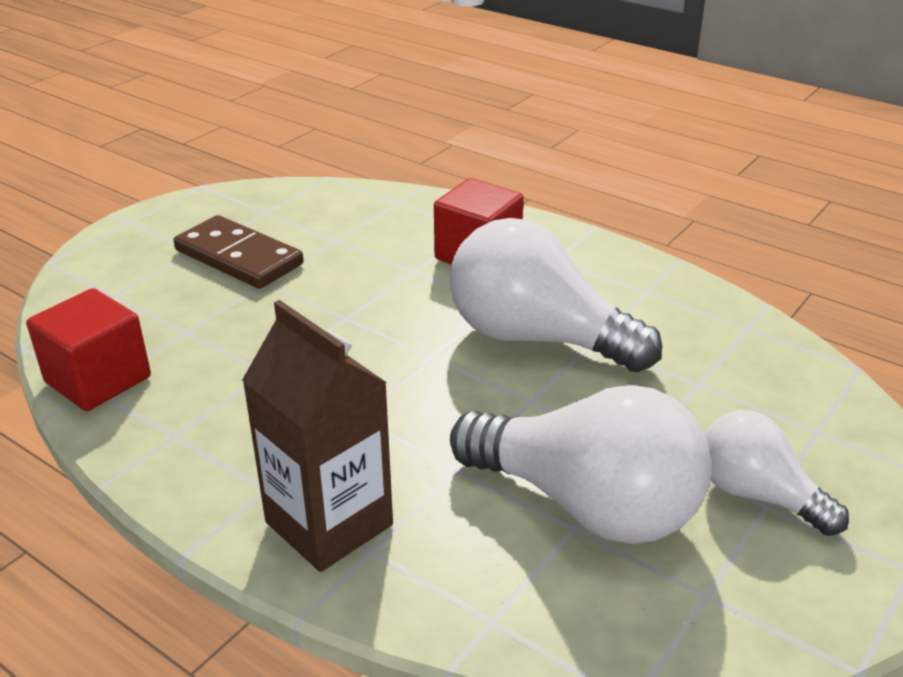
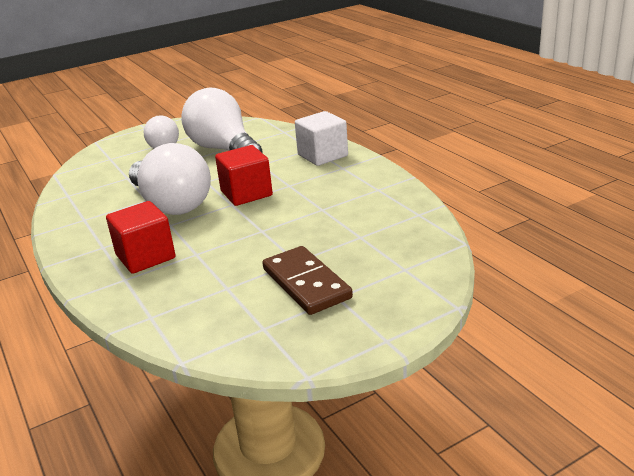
camera: 155 degrees left, 5 degrees down
red cube [26,288,151,411] -> red cube moved to [215,145,273,206]
brown carton [242,300,393,572] -> white cube [295,111,348,166]

